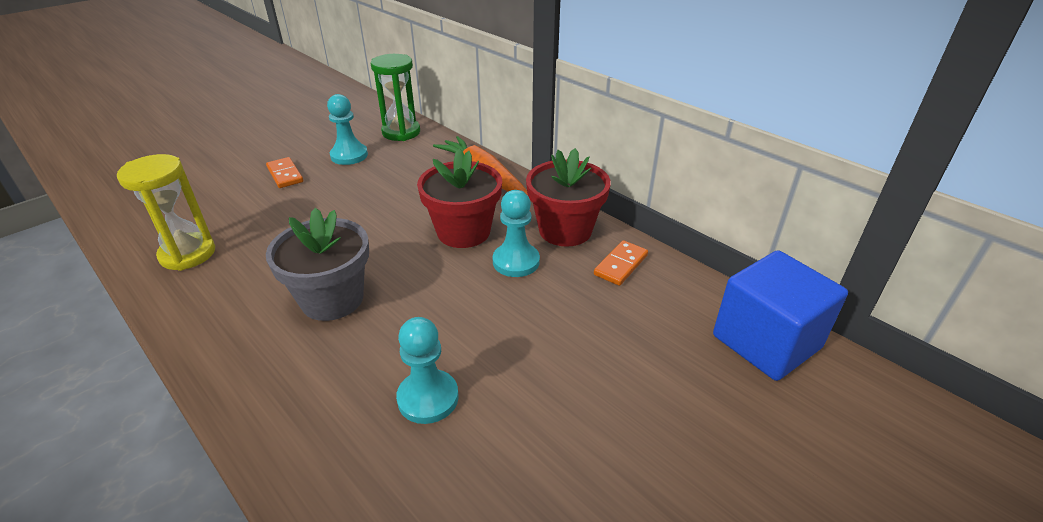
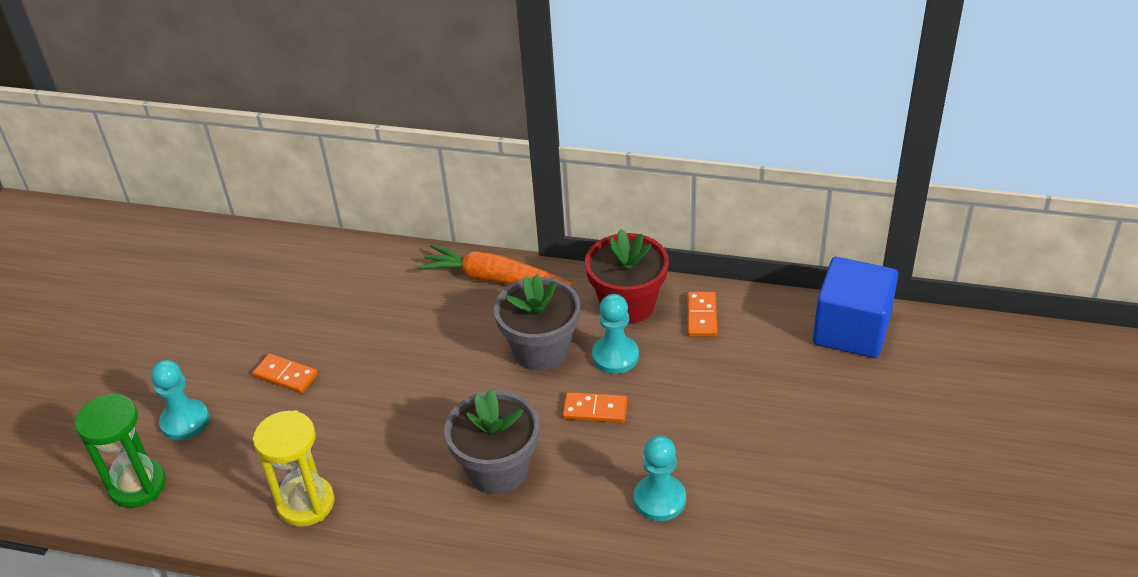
camera: 30 degrees left, 5 degrees up
turquoise pawn [327,94,368,165] -> turquoise pawn moved to [151,360,209,440]
green hourglass [371,54,420,141] -> green hourglass moved to [75,393,166,508]
red flower pot [417,149,502,248] -> grey flower pot [494,275,580,371]
none -> orange domino [562,392,627,423]

